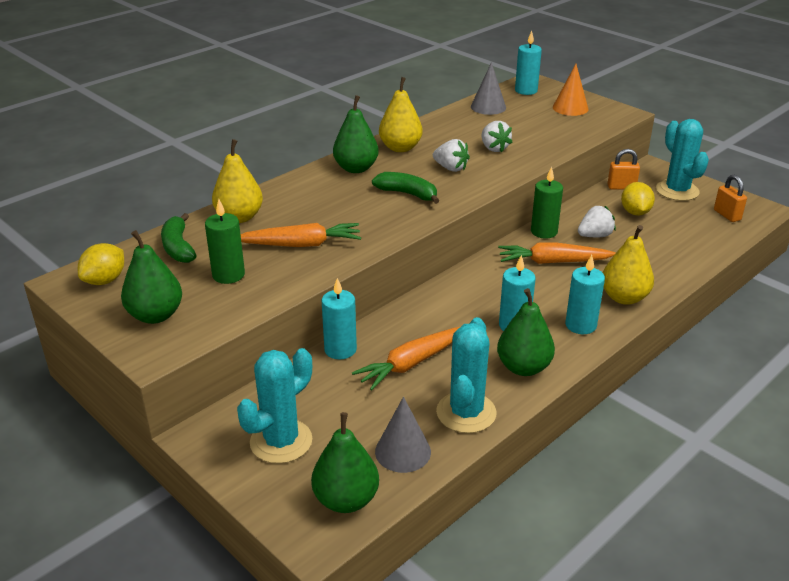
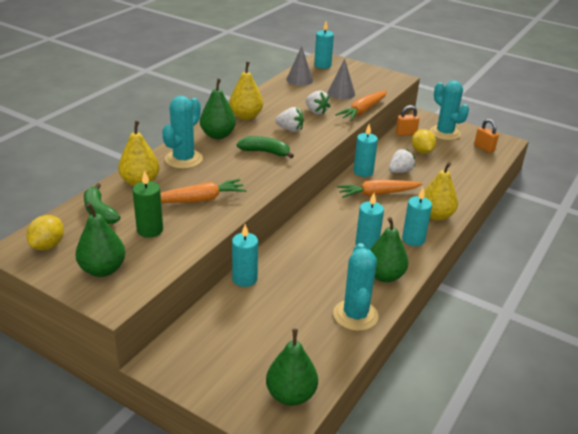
camera: 15 degrees left, 0 degrees up
turquoise cactus [237,348,312,464] -> turquoise cactus moved to [162,96,203,169]
orange carrot [352,327,460,391] -> orange carrot moved to [335,91,387,121]
grey cone [375,397,431,473] -> grey cone moved to [328,59,355,99]
green candle [531,167,563,239] -> turquoise candle [353,124,378,177]
orange cone [553,64,589,116] -> none

